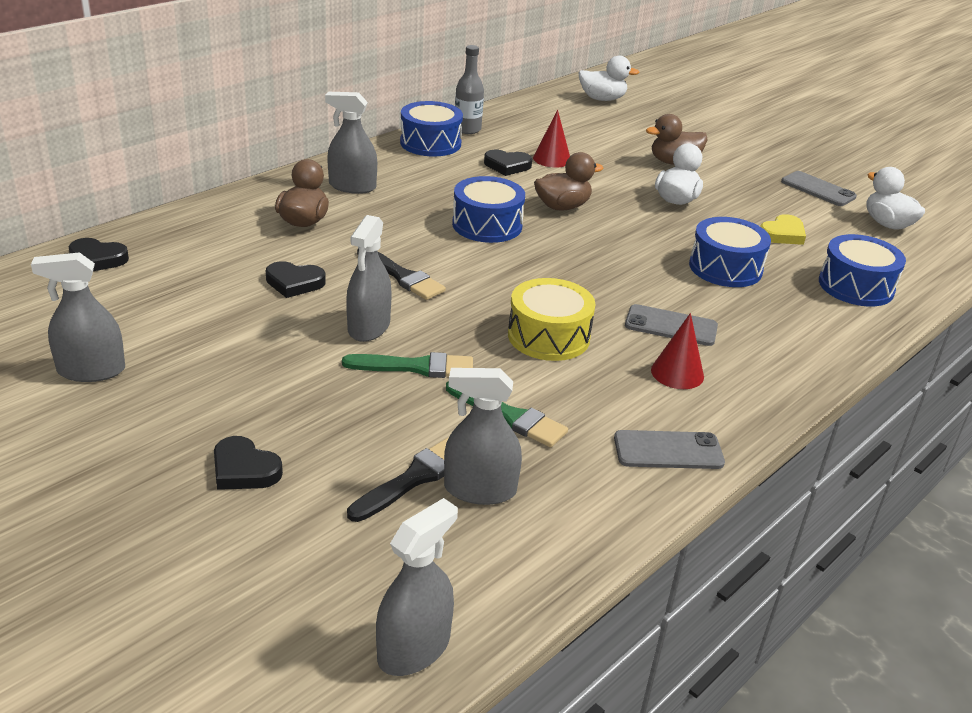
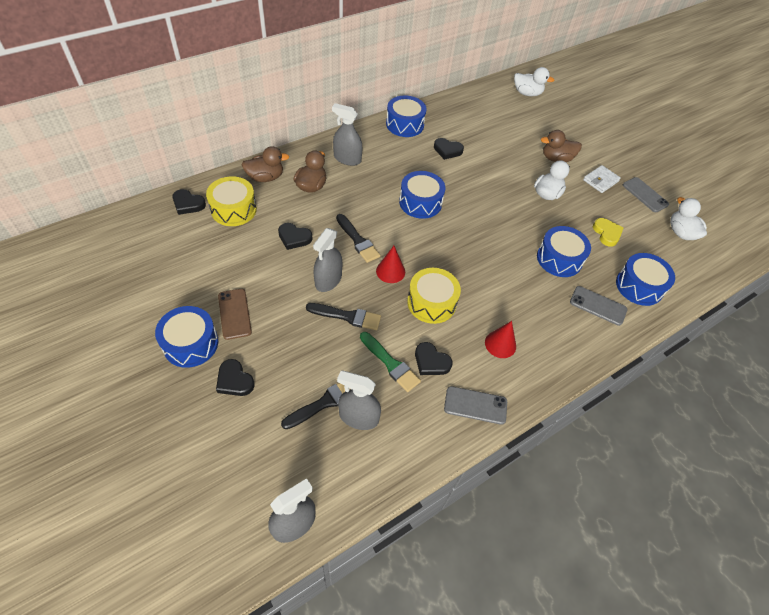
camera: 10 degrees right, 20 degrees up
grey spray bottle [31,252,125,382] -> none
green brush [342,352,473,378] -> black brush [306,303,381,330]
grey bottle [455,45,484,134] -> none
red cone [533,110,570,168] -> red cone moved to [376,246,405,283]
brown duck [534,152,603,210] -> brown duck moved to [242,146,289,182]
grey phone [625,304,718,346] -> grey phone moved to [570,286,627,326]
yellow heart [760,214,806,245] -> yellow heart turned 75 degrees counterclockwise [593,218,623,247]
none -> blue drum [155,306,218,368]
none -> yellow drum [206,176,257,226]
none -> brown phone [218,289,252,340]
none -> black heart [415,342,453,375]
none -> white wallet [583,165,621,193]

